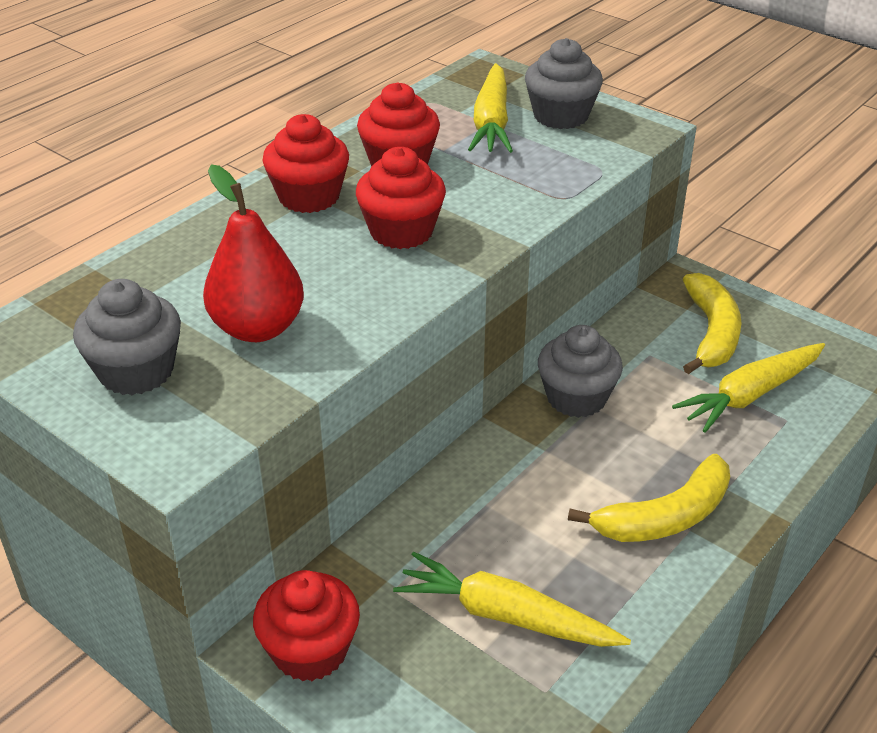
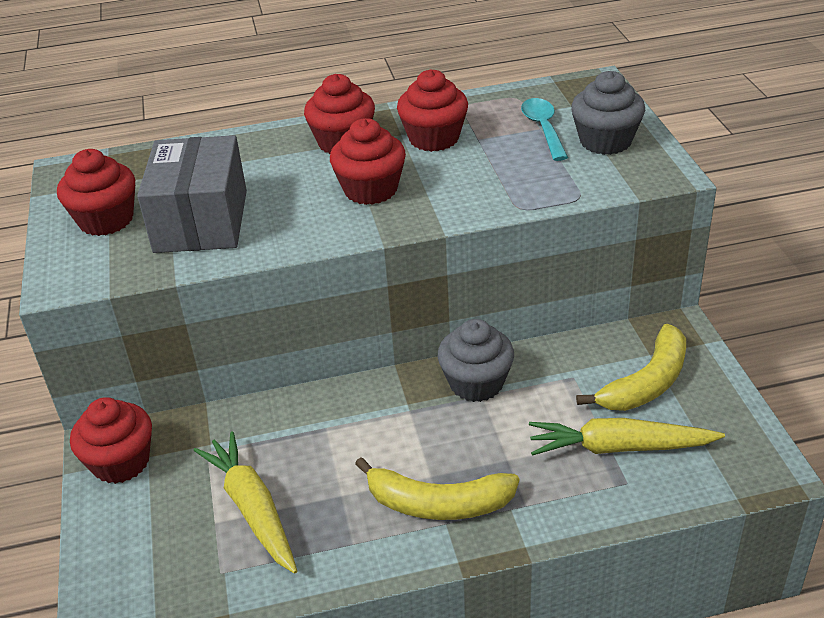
camera: 40 degrees right, 0 degrees up
grey cupcake [73,279,181,395] -> red cupcake [57,149,135,236]
red pear [203,164,304,342] -> grey box [137,135,247,253]
yellow carrot [468,63,513,153] -> turquoise spoon [521,98,568,161]

